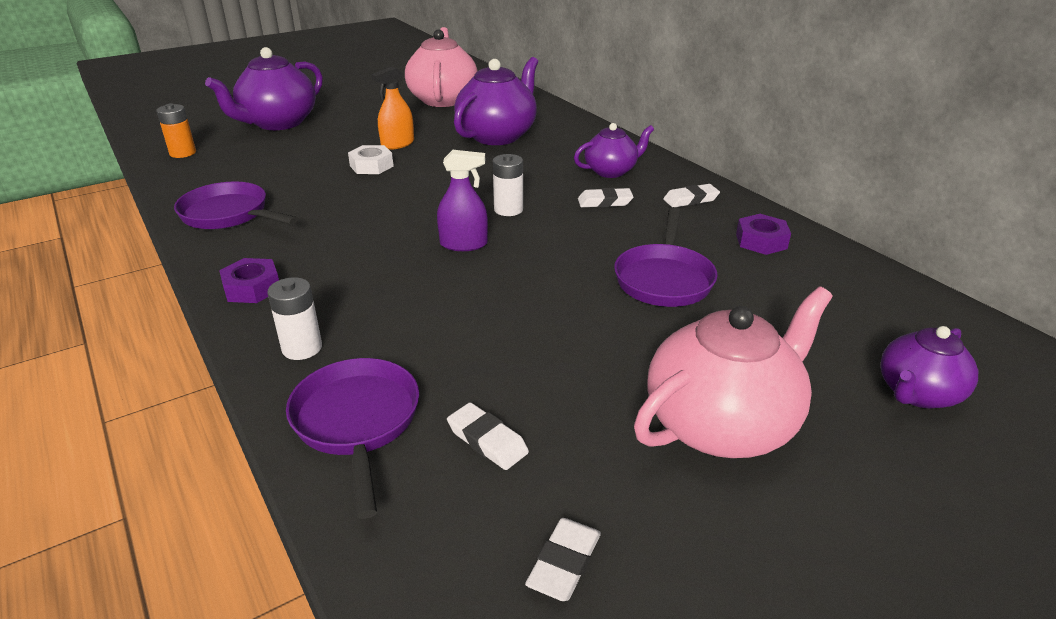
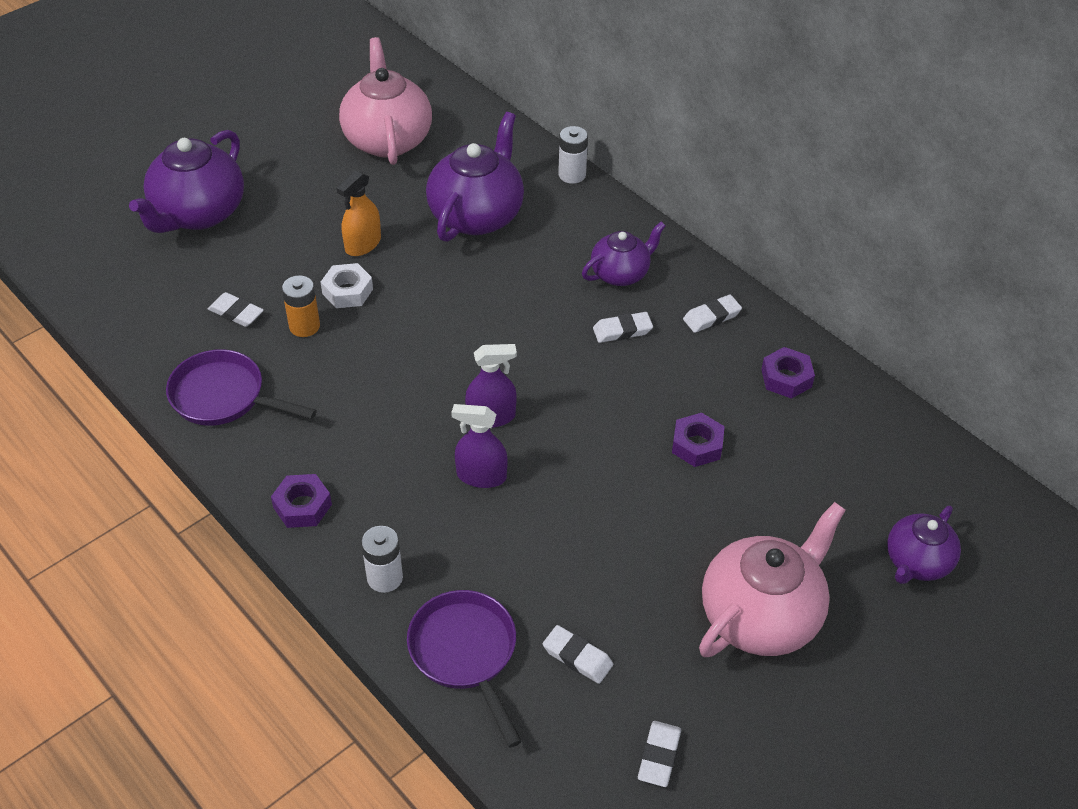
camera: 10 degrees left, 15 degrees up
orange battery [156,104,196,158] -> orange battery moved to [282,275,320,337]
white battery [493,154,523,216] -> white battery moved to [558,126,588,184]
purple pan [614,207,718,307] -> purple nut [672,413,725,467]
none -> white eraser [208,292,264,327]
none -> purple spray bottle [451,404,508,488]

